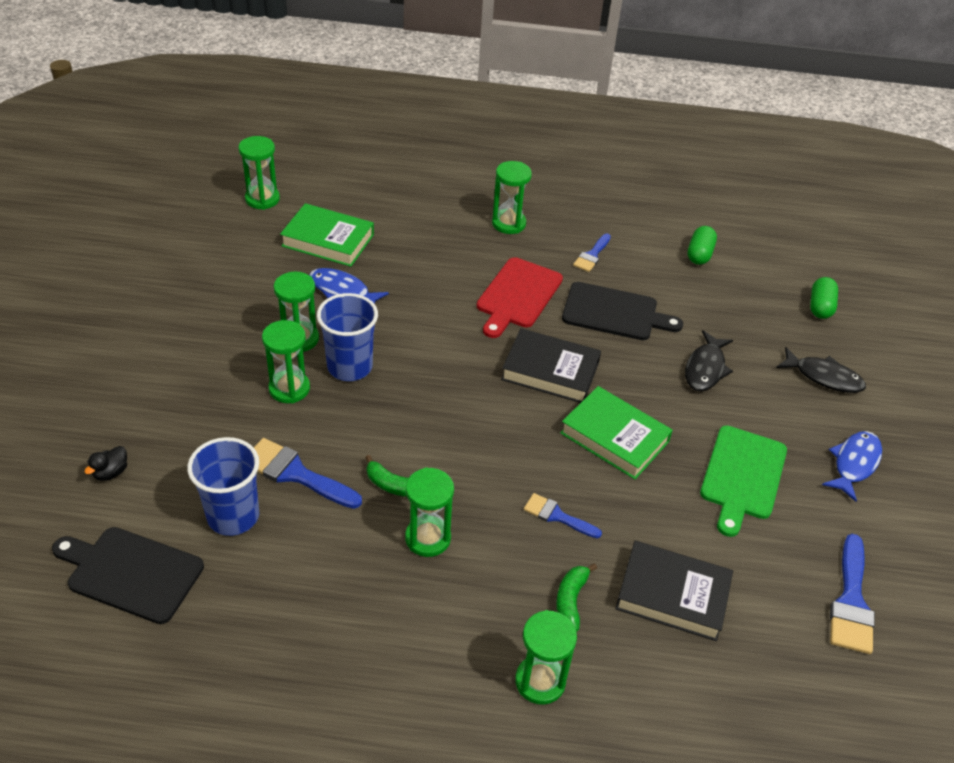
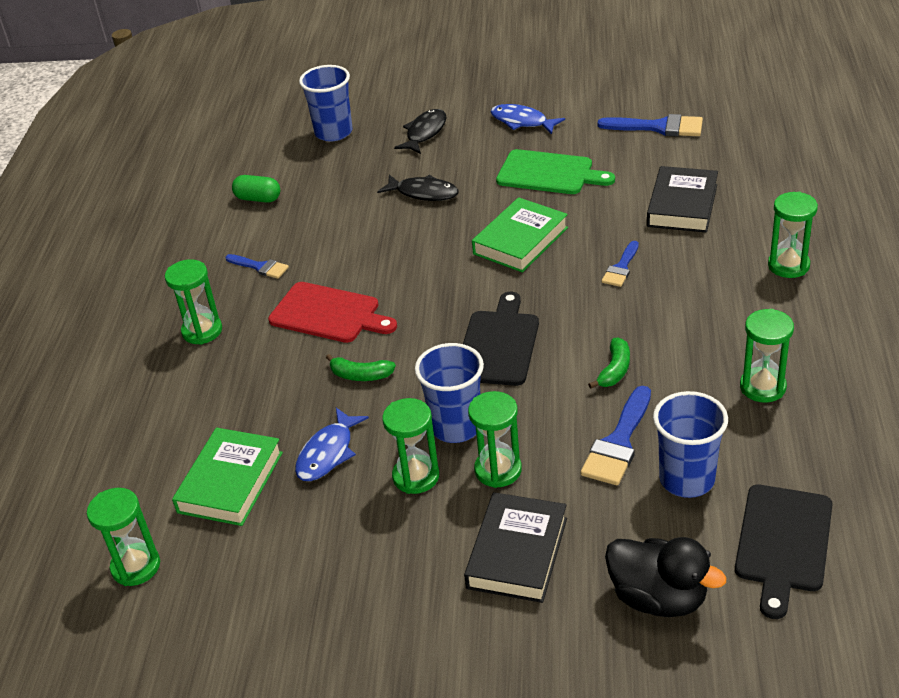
camera: 85 degrees left, 5 degrees down
black duck [84,446,127,481] -> black duck [605,537,727,617], size x2.19
green hourglass [405,467,454,557] -> green hourglass moved to [740,309,794,403]
black book [501,328,601,403] -> black book moved to [464,492,567,603]
green banana [556,563,597,632] -> green banana moved to [326,354,396,381]
black cutting board [562,282,683,340] -> black cutting board moved to [463,292,539,386]
green capsule [810,277,838,319] -> blue cup [299,65,353,142]

